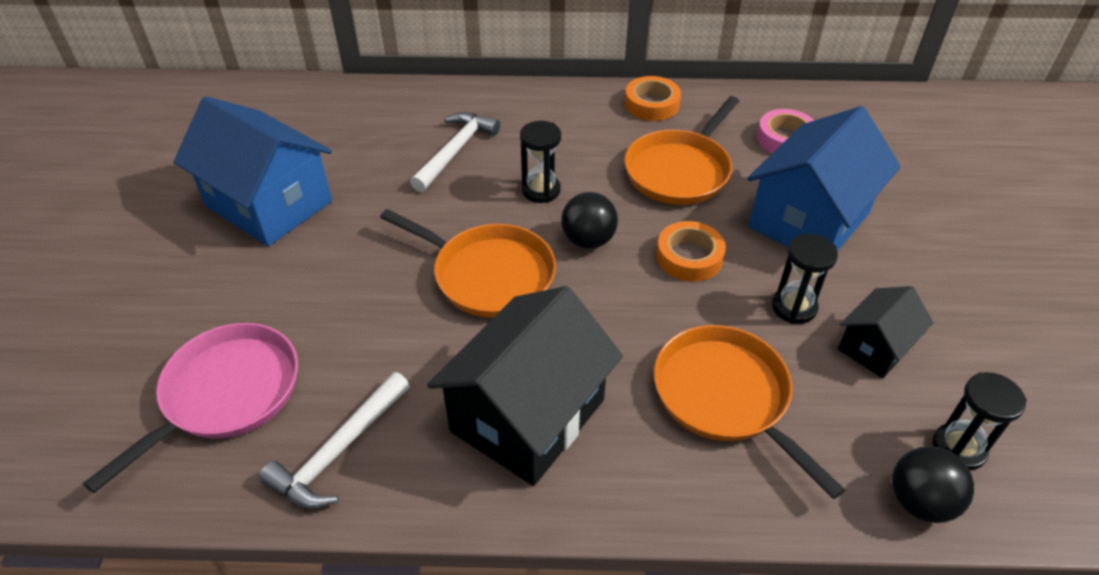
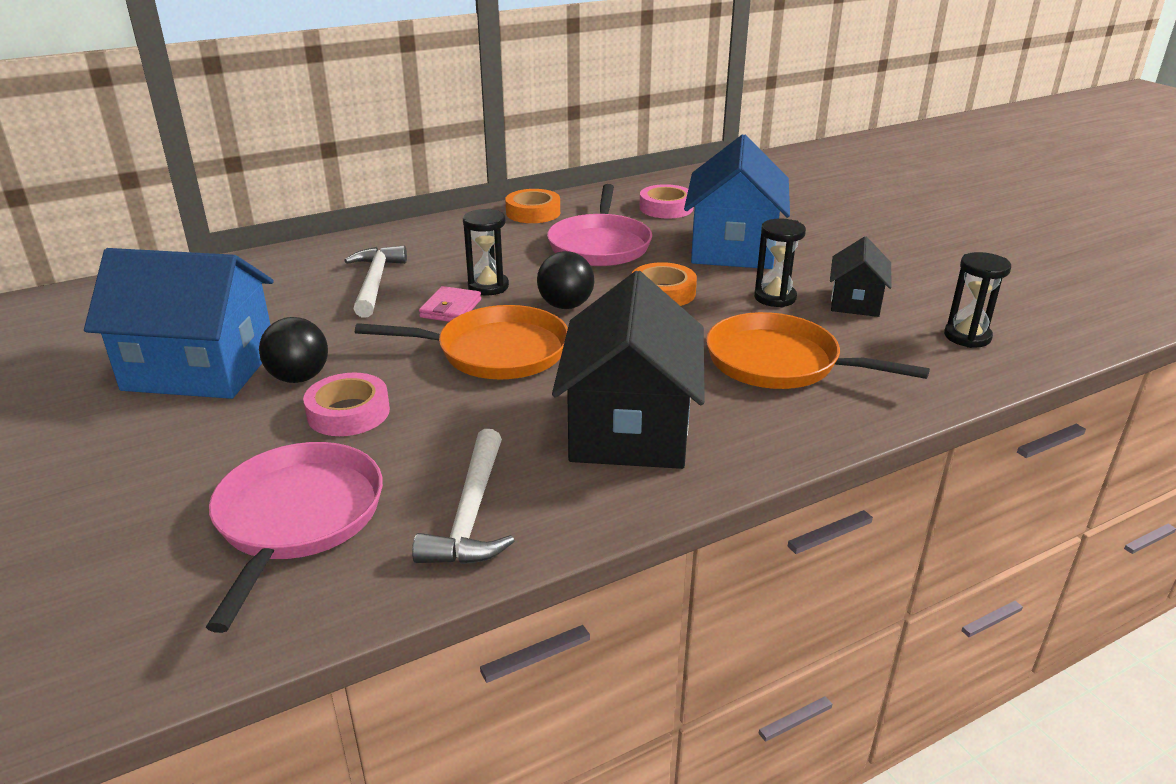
camera: 30 degrees left, 15 degrees down
orange pan [624,96,739,205] -> pink pan [547,184,652,266]
black ball [892,446,974,523] -> black ball moved to [259,317,328,383]
none -> pink tape [303,373,390,436]
none -> pink wallet [419,286,481,322]

